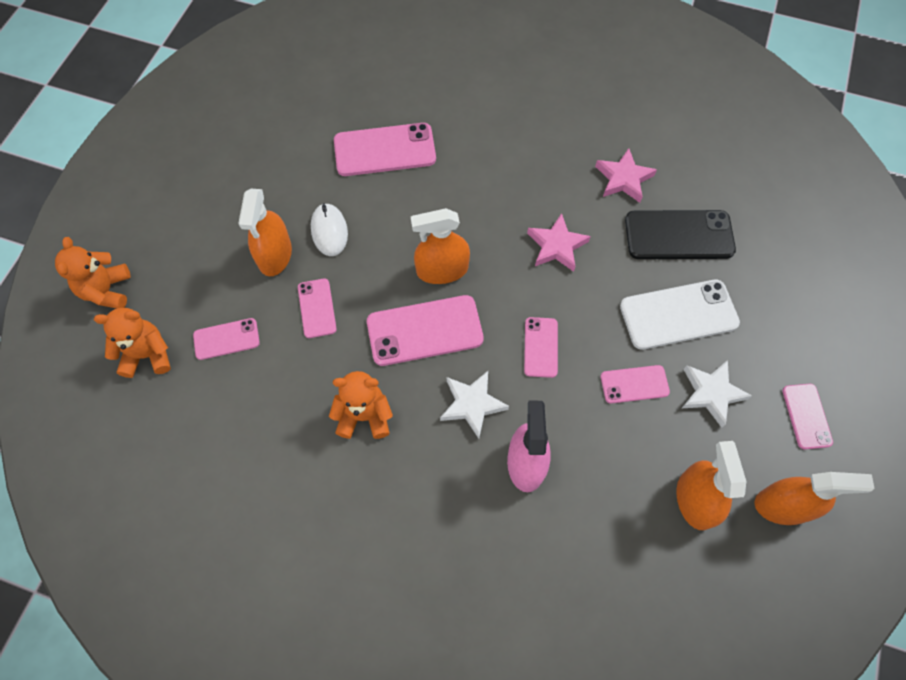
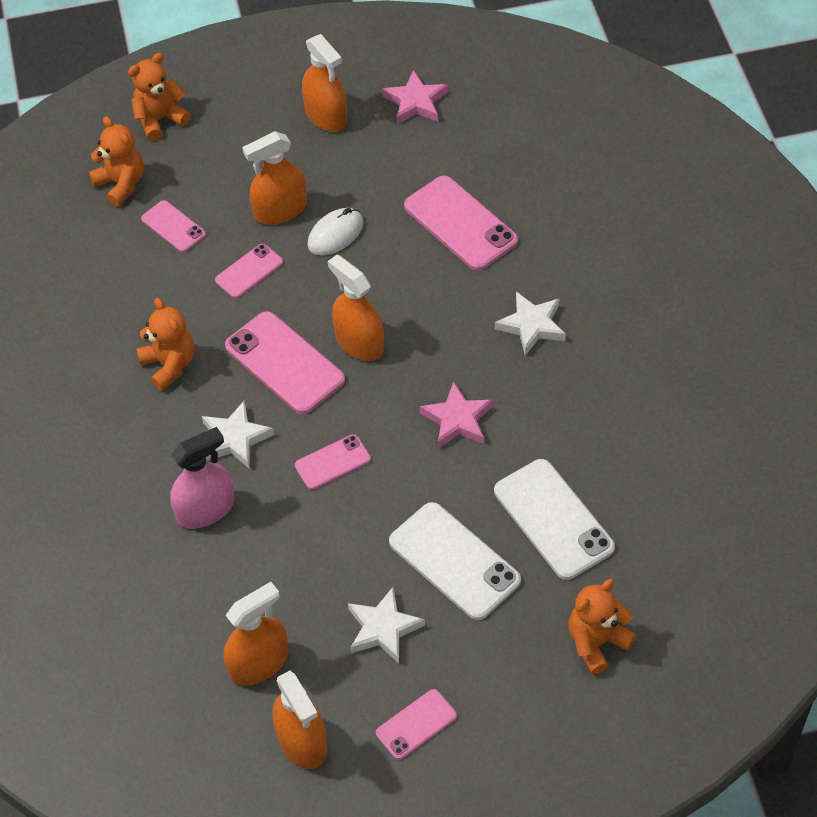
camera: 60 degrees right, 10 degrees down
pink star [595,148,657,203] -> pink star moved to [382,70,448,124]
pink phone [601,365,670,403] -> none
black phone [625,210,736,259] -> white phone [494,459,615,580]
none -> orange spray bottle [302,34,347,132]
none -> white star [495,292,566,356]
none -> orange teddy bear [568,579,636,674]

